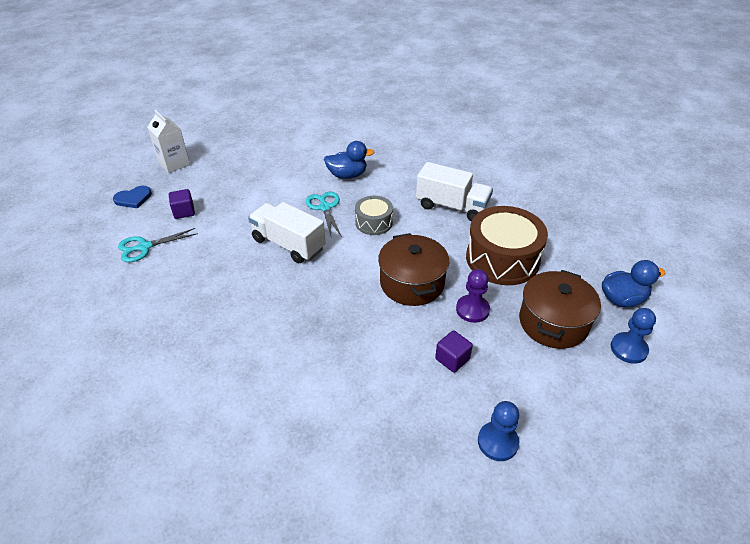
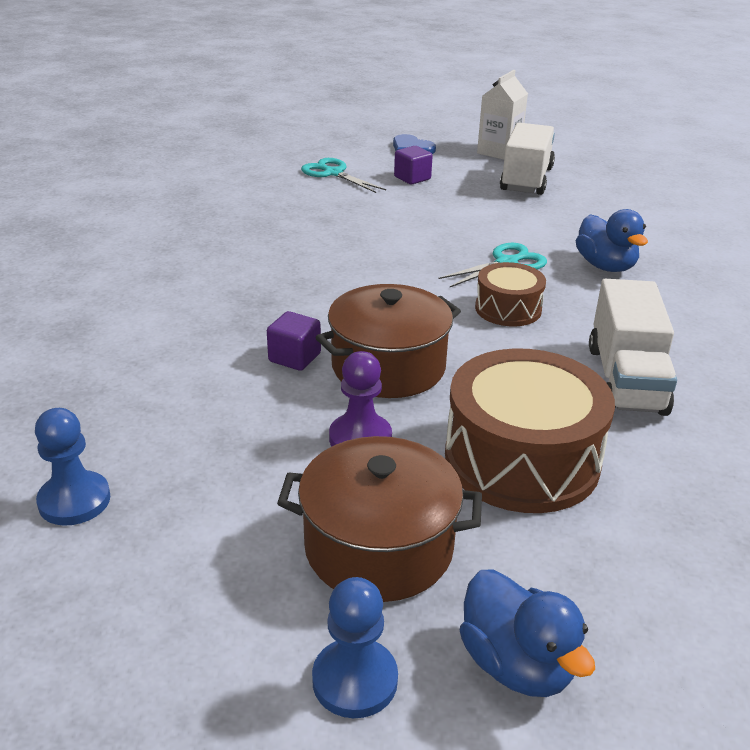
camera: 70 degrees right, 10 degrees down
white truck [248,202,326,263] -> white truck moved to [500,123,555,195]
grey drum [355,196,393,235] -> brown drum [475,262,546,327]
purple cube [435,330,473,373] -> purple cube moved to [267,311,321,371]

